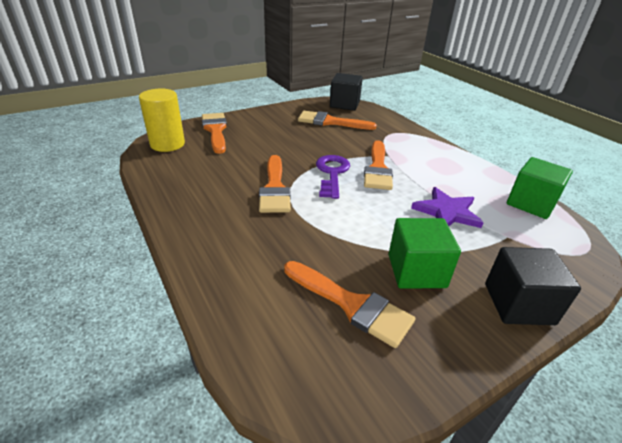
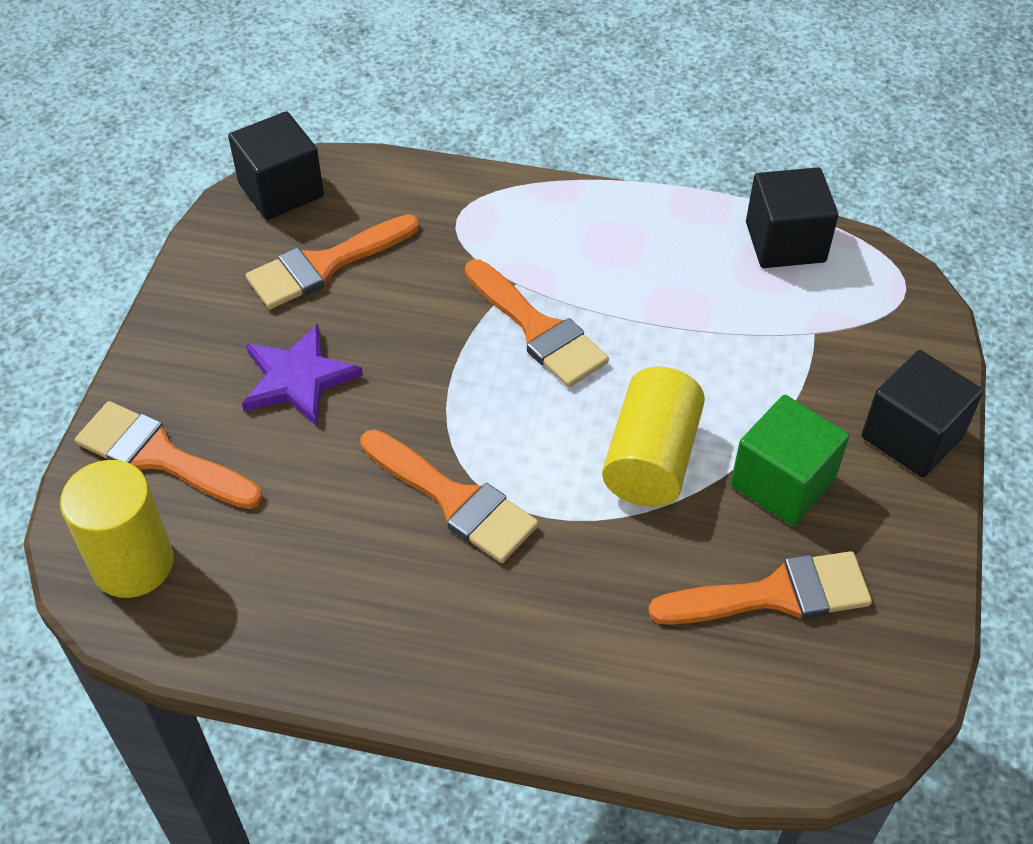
camera: 45 degrees left, 15 degrees up
purple key [316,155,350,199] -> none
purple star [411,187,484,228] -> purple star moved to [242,324,363,426]
green cube [507,157,573,219] -> black cube [746,167,838,268]
none -> yellow cylinder [602,367,705,507]

